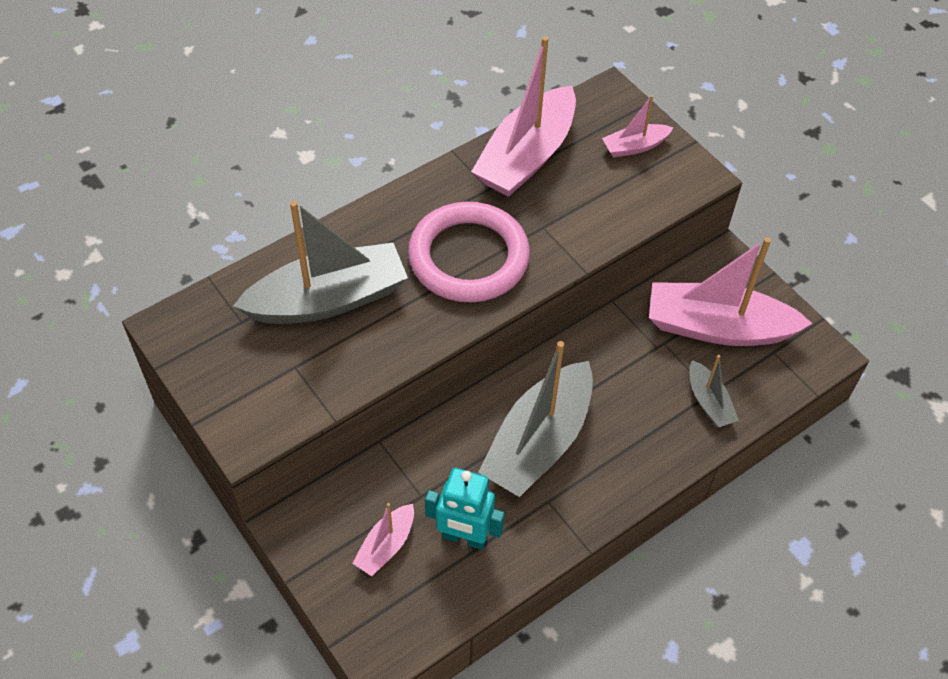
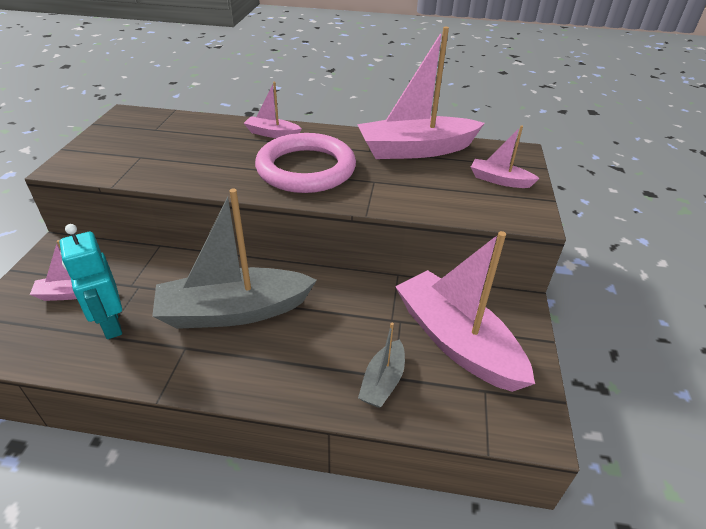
camera: 45 degrees right, 15 degrees down
grey boat [233,201,408,324] -> none
none -> pink boat [244,82,302,138]

